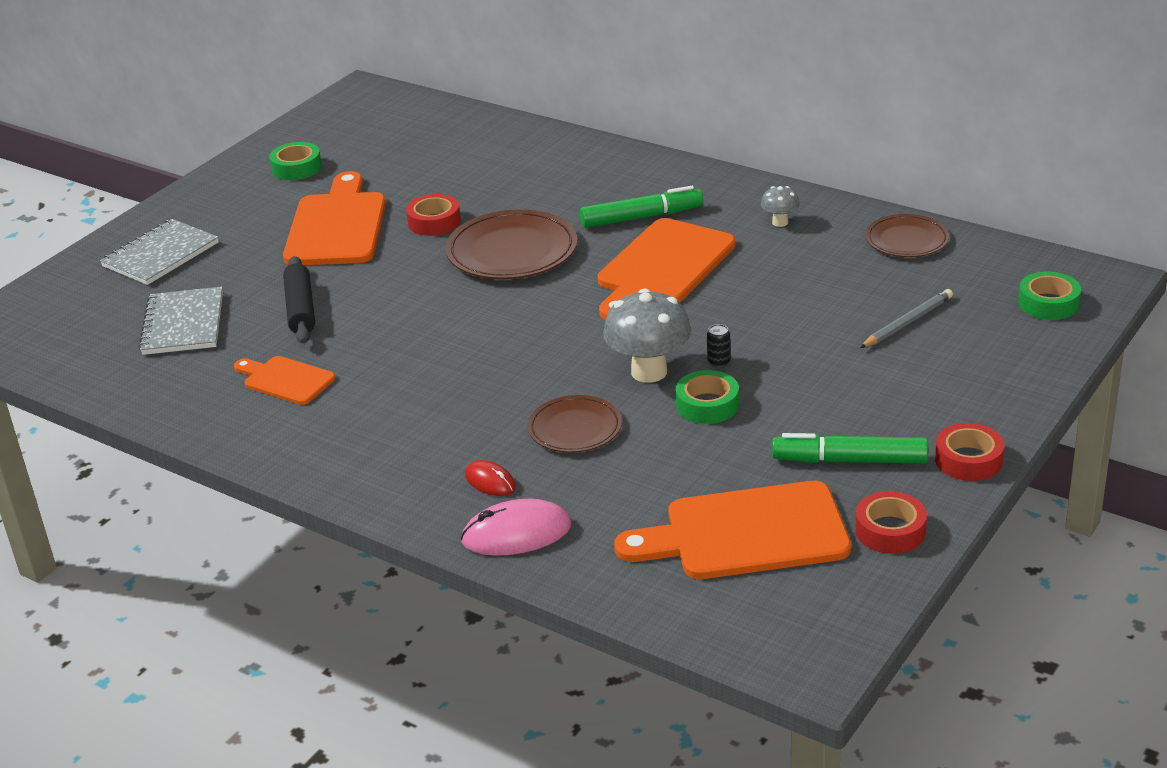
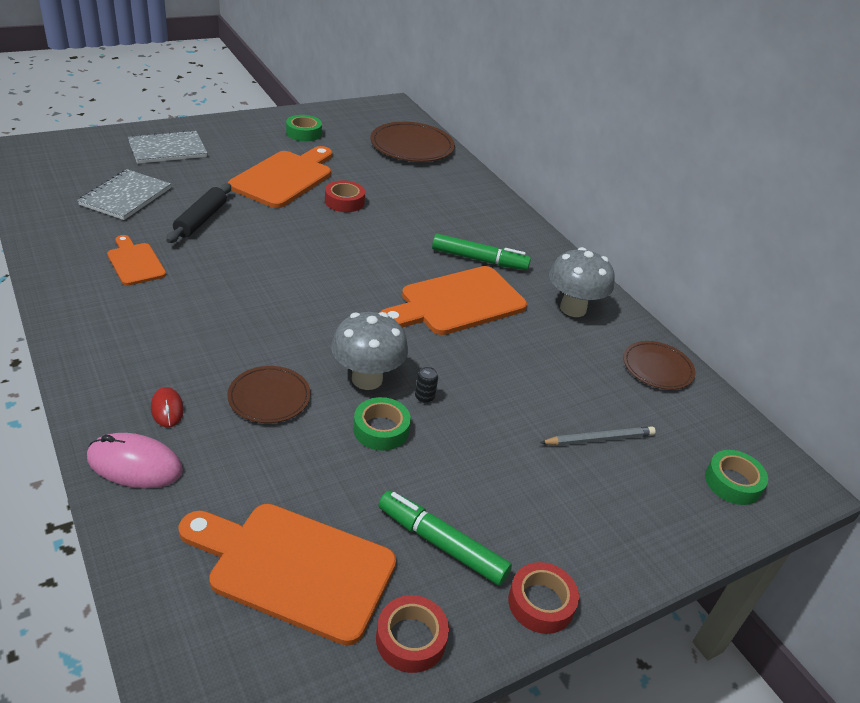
camera: 20 degrees right, 5 degrees up
brown plate [445,209,577,279] -> brown plate moved to [370,122,455,162]
grey mushroom [761,186,800,227] -> grey mushroom [549,247,615,317], size x2.00

